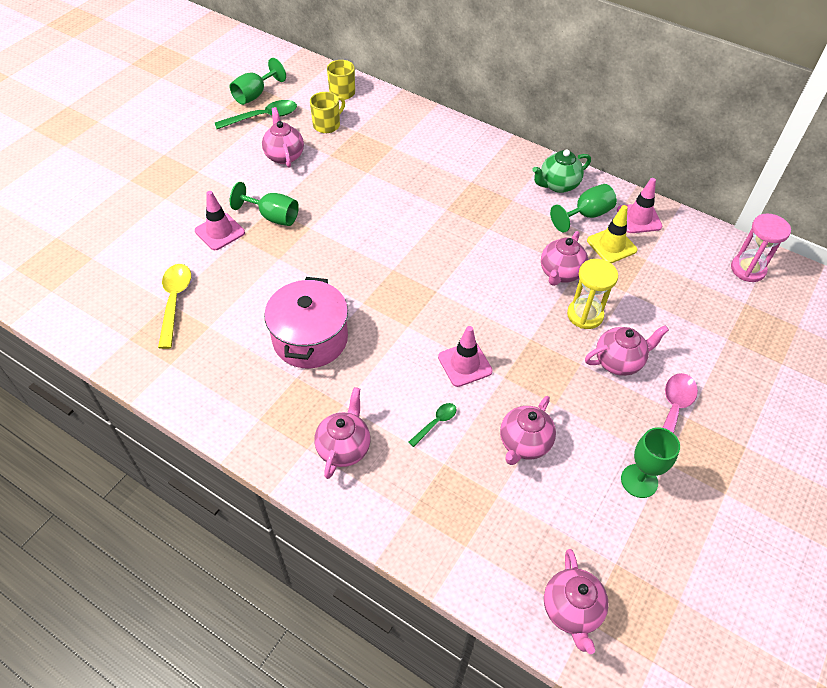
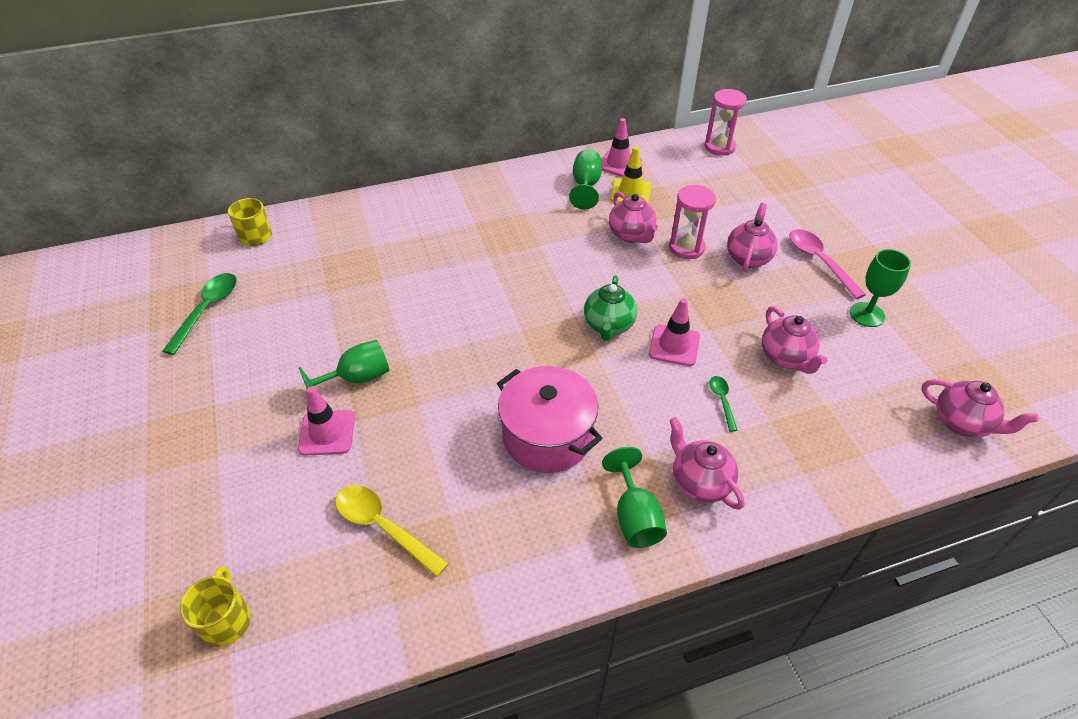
camera: 50 degrees left, 5 degrees down
green goblet [230,58,286,105] -> green goblet moved to [602,447,667,548]
pink teapot [262,107,304,168] -> none
yellow mug [310,92,345,133] -> yellow mug moved to [180,566,251,647]
green teapot [532,149,591,193] -> green teapot moved to [584,275,637,341]
yellow hourglass [567,259,618,329] -> pink hourglass [669,185,716,259]

